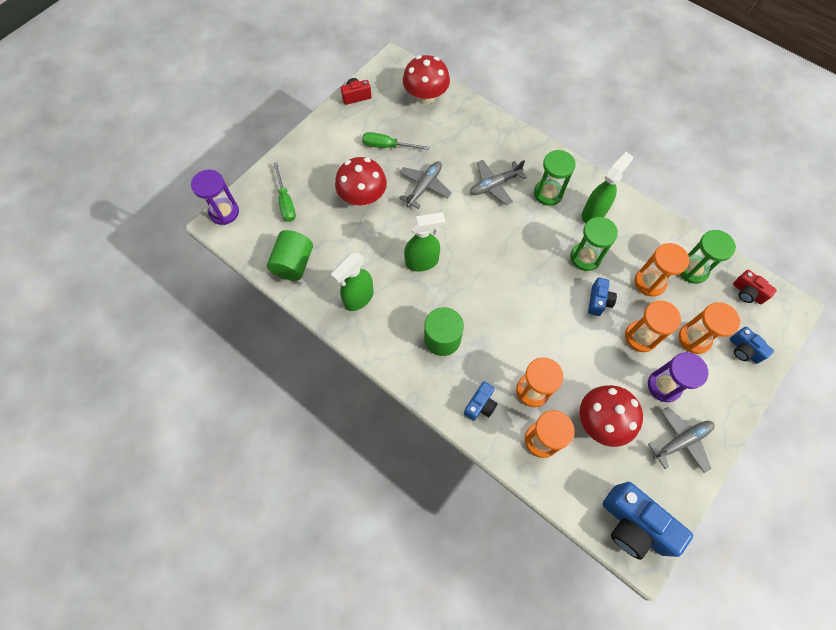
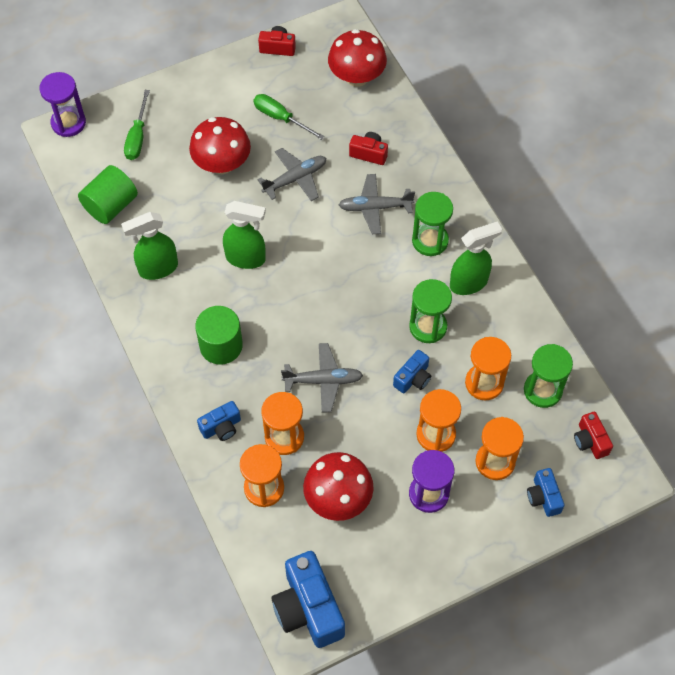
camera: 25 degrees right, 5 degrees down
grey plane [648,407,715,473] -> grey plane moved to [281,343,363,413]
none -> red camera [349,132,388,165]

